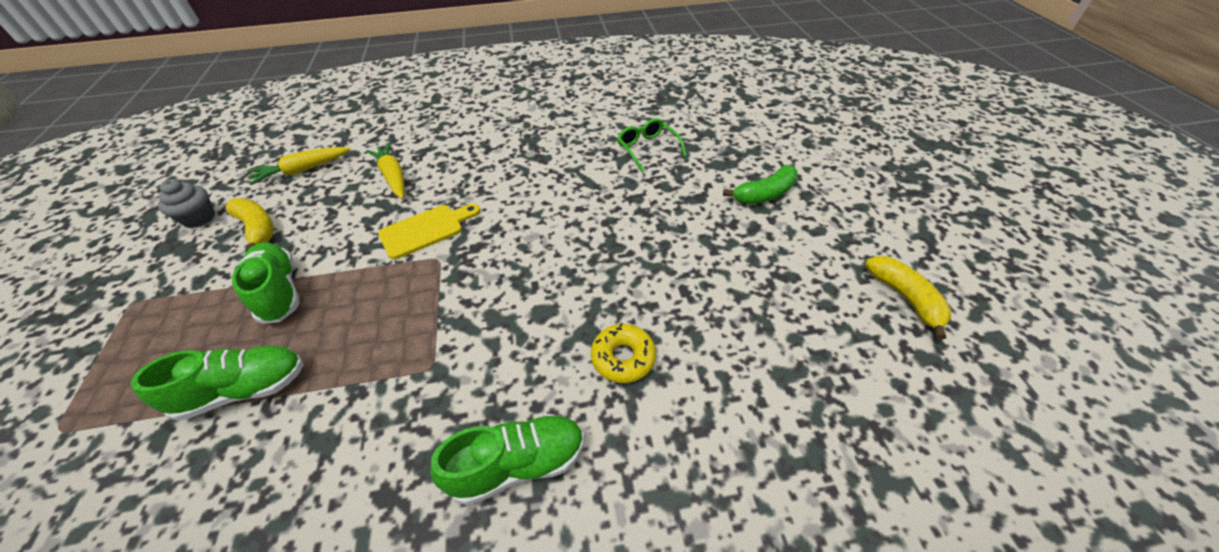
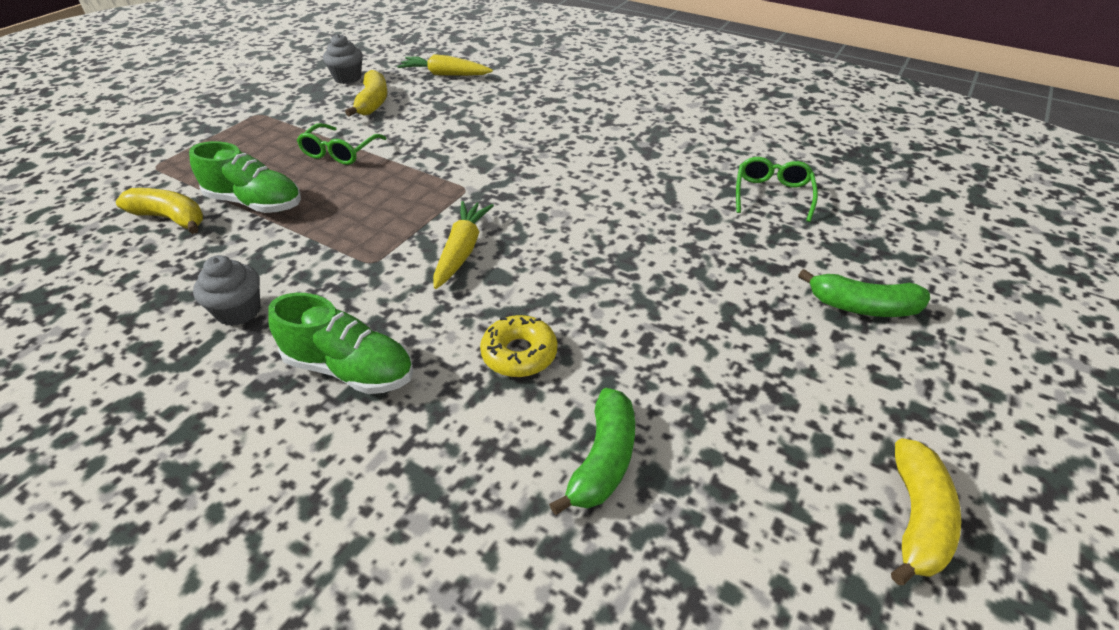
camera: 40 degrees right, 5 degrees down
green shoe [232,242,300,324] -> green glasses [297,123,387,165]
yellow carrot [366,143,404,199] -> yellow carrot moved to [433,201,494,289]
yellow cutting board [378,204,480,259] -> none
none -> yellow banana [116,188,203,234]
none -> grey cupcake [193,255,261,326]
none -> green banana [549,388,635,515]

